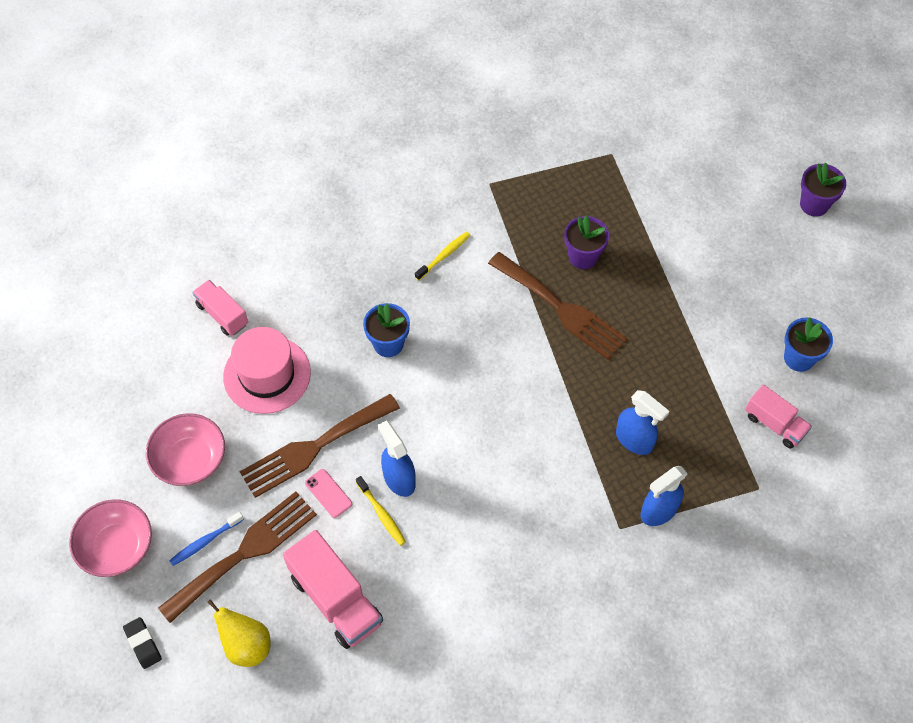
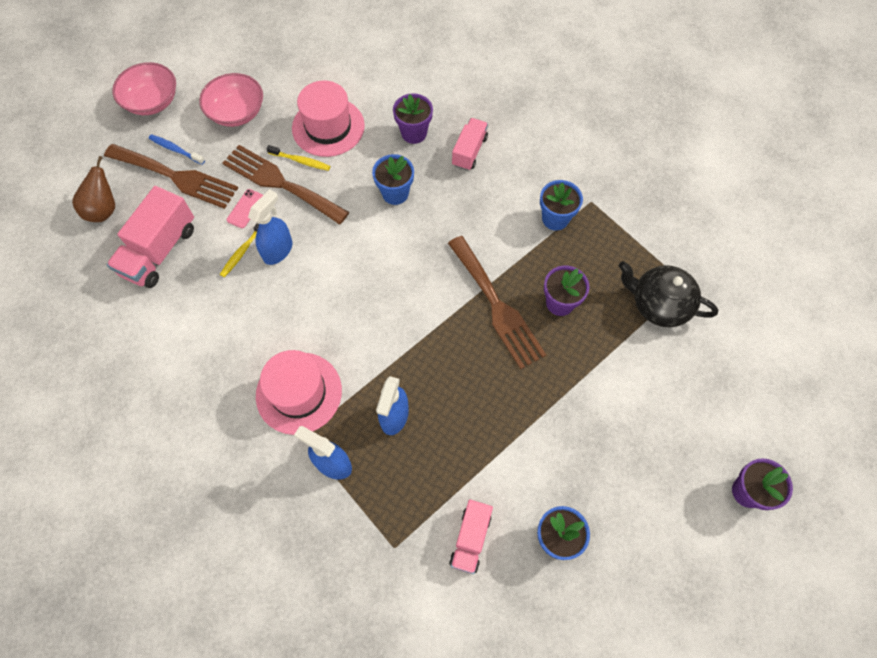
camera: 65 degrees right, 5 degrees up
black eraser [123,617,162,669] -> none
pink truck [192,280,248,336] -> pink truck moved to [452,118,488,171]
yellow pear [207,599,271,667] -> brown pear [72,156,115,222]
yellow toothbrush [415,232,471,280] -> yellow toothbrush moved to [266,145,330,171]
brown fork [488,252,628,360] -> brown fork turned 45 degrees counterclockwise [448,236,546,369]
none -> pink hat [256,350,342,435]
none -> purple flower pot [393,93,433,144]
none -> blue flower pot [540,180,583,231]
none -> black teapot [619,261,718,327]

